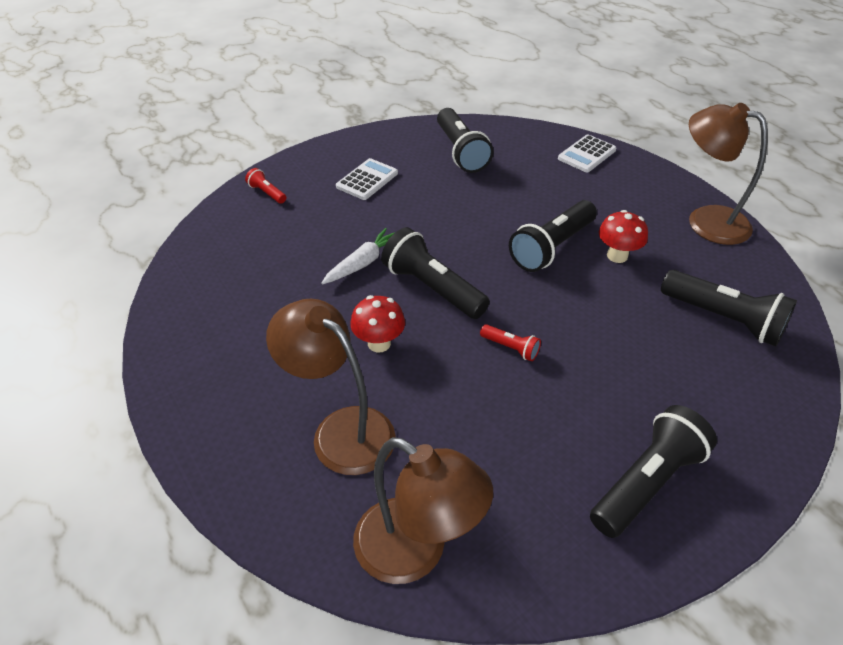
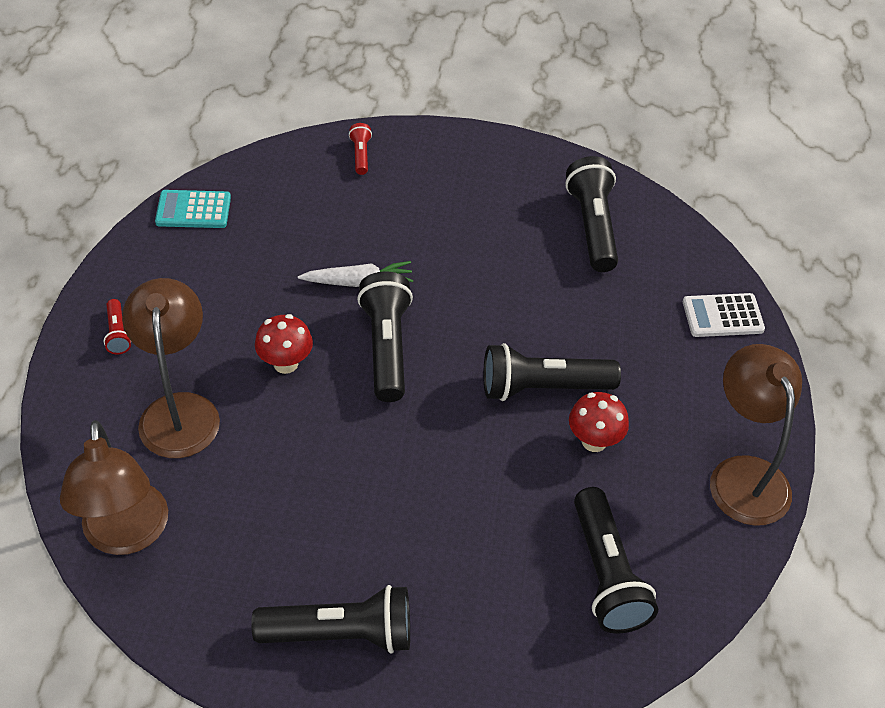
camera: 40 degrees right, 5 degrees up
white calculator [336,158,398,200] -> none
black flashlight [437,108,494,173] -> black flashlight turned 150 degrees clockwise [565,156,618,272]
red flashlight [480,324,541,361] -> red flashlight moved to [104,299,131,355]
none -> turquoise calculator [155,190,231,228]

